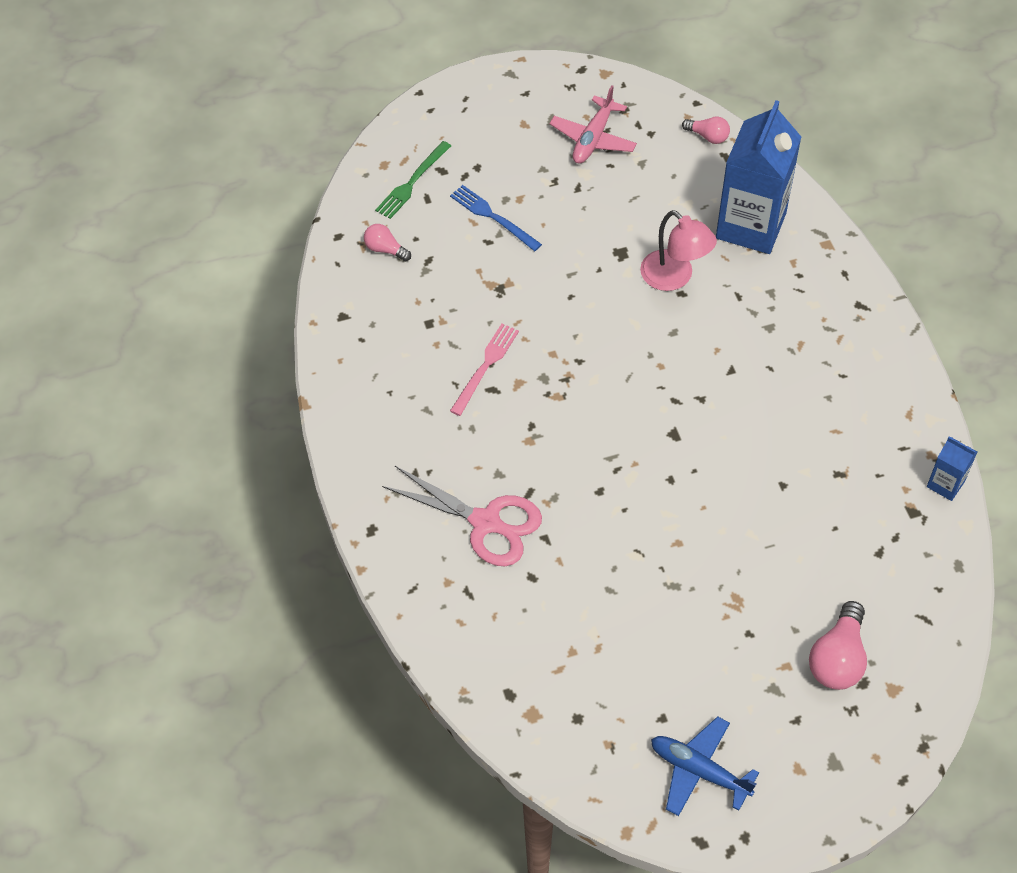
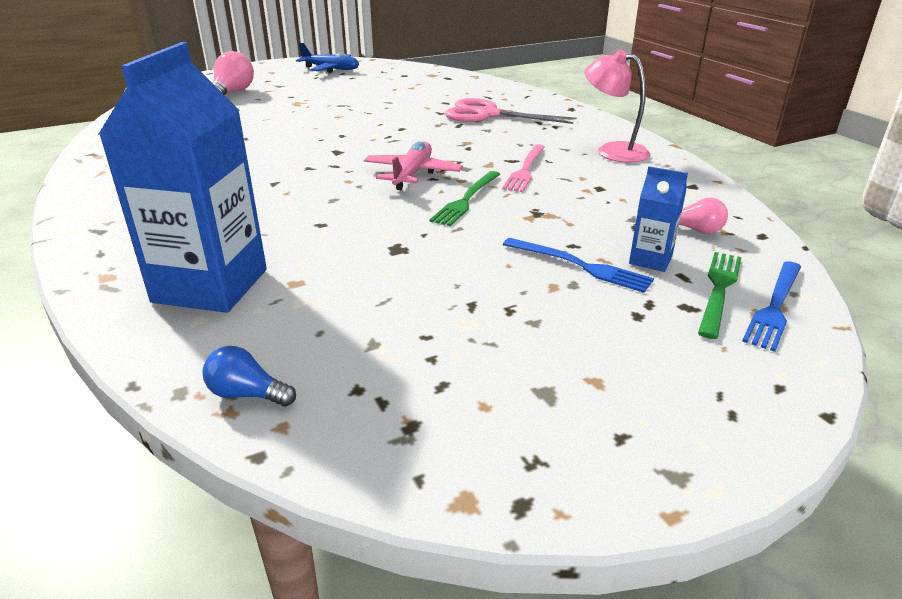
camera: 170 degrees right, 25 degrees down
pink plane [549,85,637,164] -> pink plane moved to [364,141,463,190]
pink lamp [640,210,717,291] -> pink lamp moved to [584,50,650,163]
pink light bulb [682,116,730,144] -> blue light bulb [202,346,296,407]
blue carton [927,436,977,501] -> blue carton moved to [629,166,688,272]
none -> green fork [429,171,500,226]
none -> blue fork [742,261,801,352]

